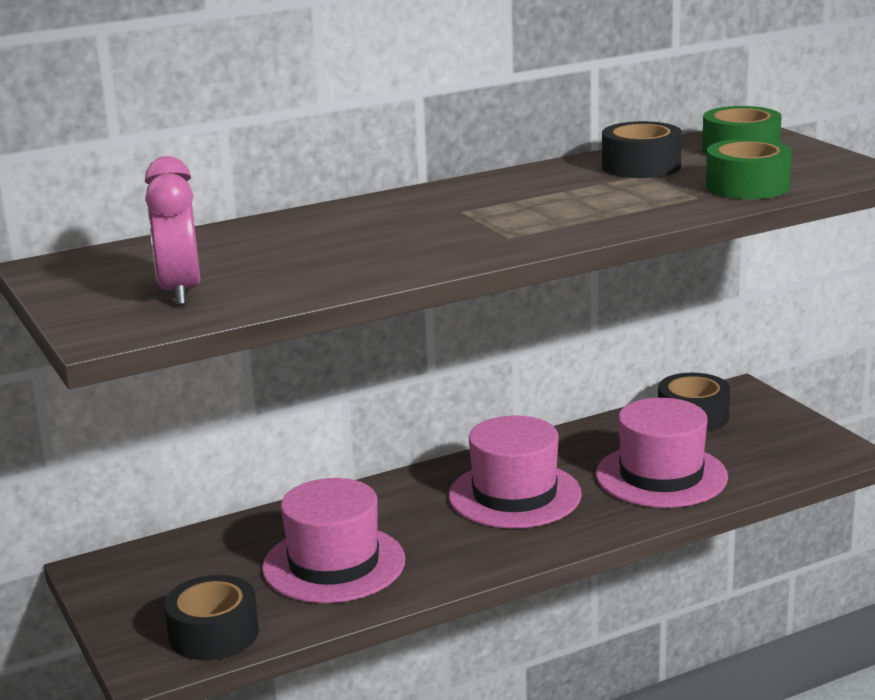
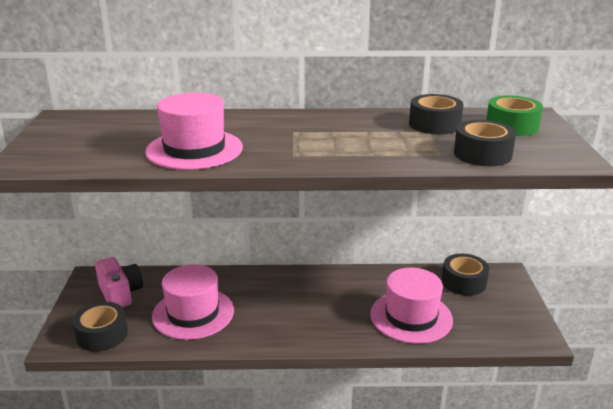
camera: 25 degrees right, 5 degrees up
pink clock [145,156,200,306] -> none
pink hat [449,415,582,528] -> pink hat moved to [145,93,243,170]
green tape [706,139,792,199] -> black tape [454,120,516,166]
none -> pink camera [95,257,143,307]

